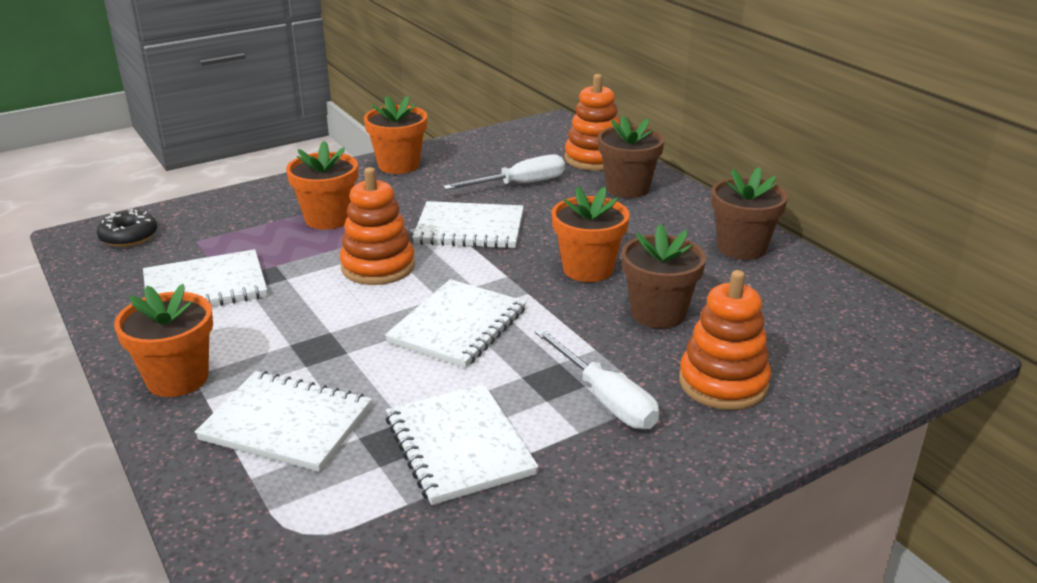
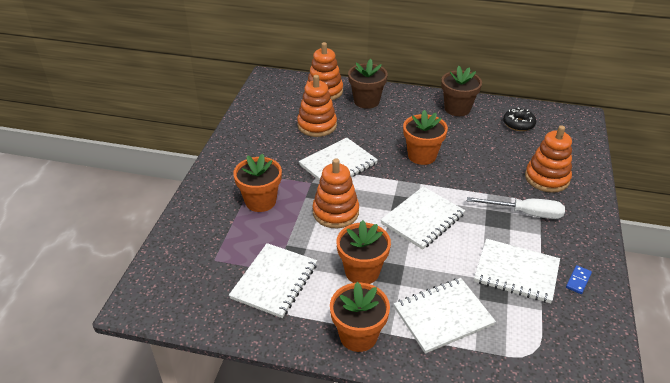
camera: 45 degrees left, 10 degrees up
black donut [97,209,157,247] -> black donut moved to [503,108,536,131]
orange flower pot [364,96,427,174] -> orange flower pot moved to [336,220,391,284]
white notebook [385,279,526,368] -> white notebook turned 60 degrees clockwise [381,186,465,250]
white screwdriver [443,154,565,190] -> orange stacking toy [297,75,337,137]
brown flower pot [621,224,706,328] -> none
none -> blue domino [566,265,592,294]

